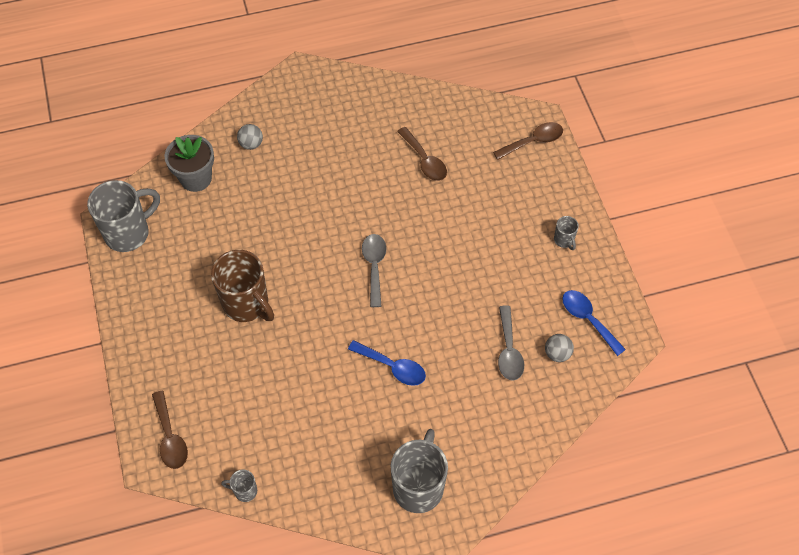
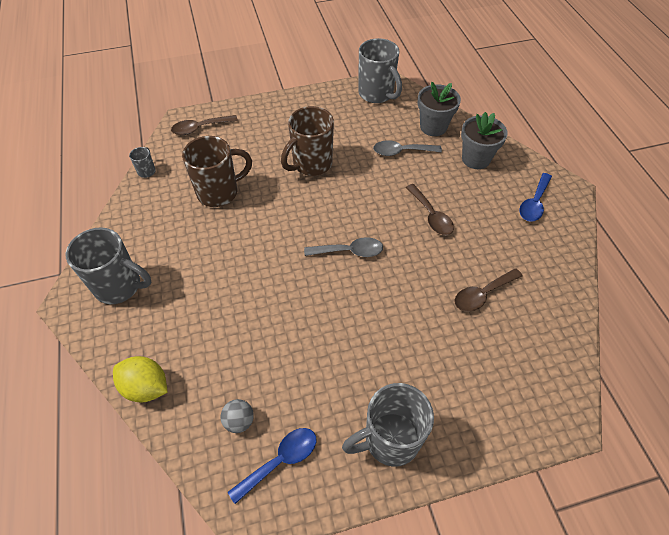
camera: 90 degrees right, 5 degrees down
grey ball [237,124,263,150] -> grey flower pot [461,112,508,169]
blue spoon [348,340,426,386] -> blue spoon moved to [519,173,552,222]
brown spoon [493,122,563,160] -> brown spoon moved to [406,184,454,235]
grey spoon [498,305,524,381] -> grey spoon moved to [373,140,442,156]
grey mug [554,216,579,250] -> grey mug [342,383,434,467], size x2.21
none -> yellow lemon [113,356,168,402]
none -> brown mug [182,136,252,207]

